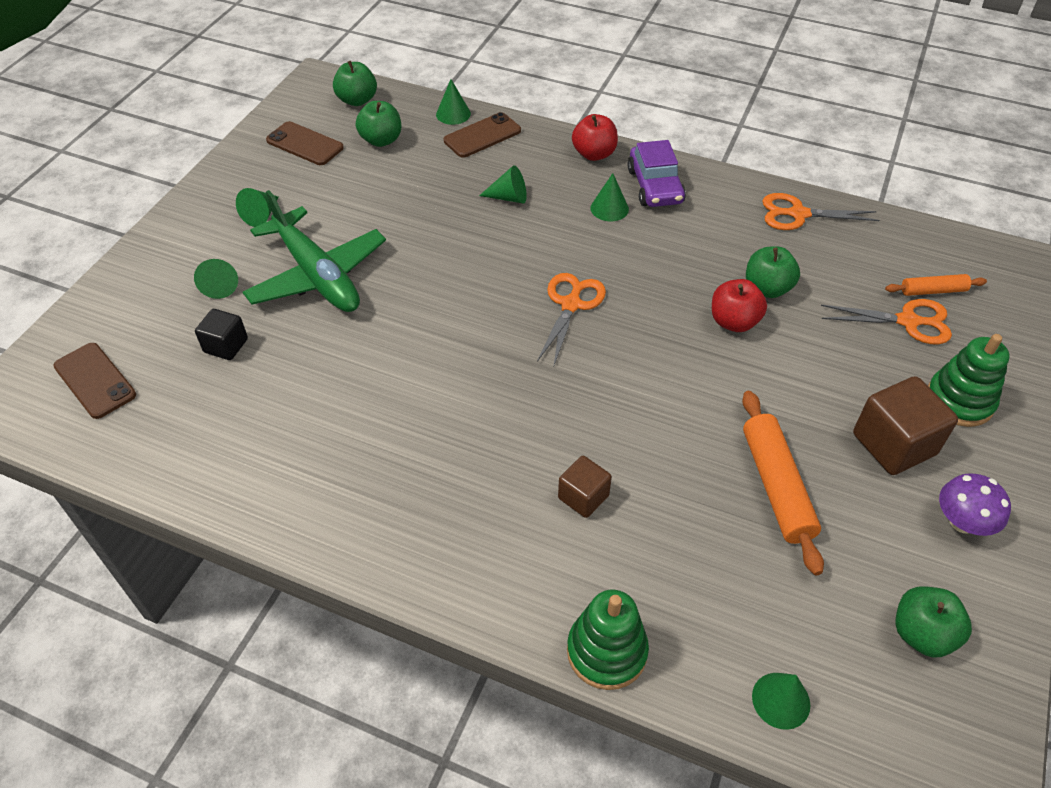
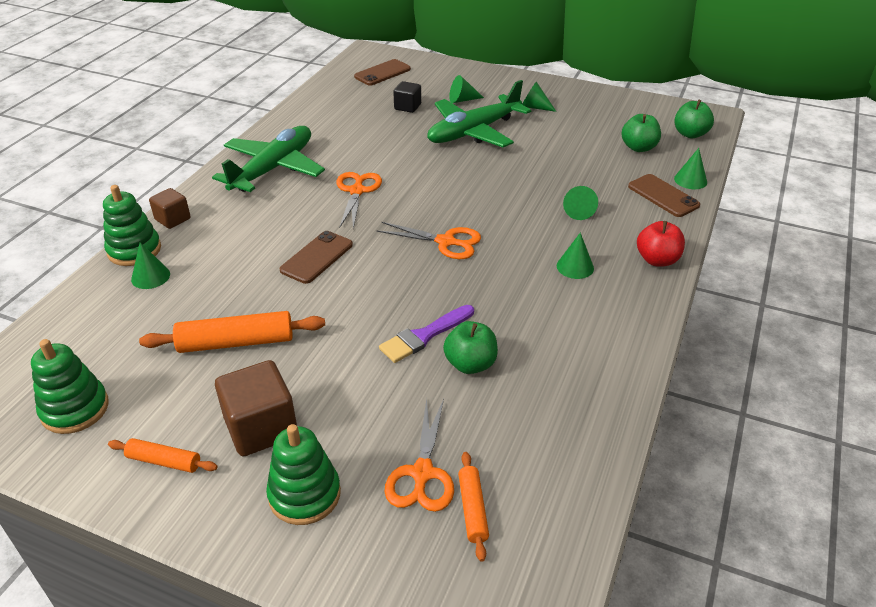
camera: 90 degrees right, 10 degrees down
brown phone [266,121,344,165] -> brown phone moved to [280,231,353,284]
brown cube [558,456,612,518] -> brown cube moved to [149,188,191,229]
purple car [628,140,686,207] -> none
red apple [712,279,767,332] -> purple brush [379,305,474,363]
green cone [752,673,810,730] -> green cone moved to [131,242,170,289]
orange scissors [762,193,880,230] -> orange scissors moved to [336,172,382,229]
green apple [895,586,972,658] -> green stacking toy [31,339,109,434]
purple mushroom [939,473,1011,536] -> orange rolling pin [108,438,218,473]
none -> green plane [212,126,325,192]

